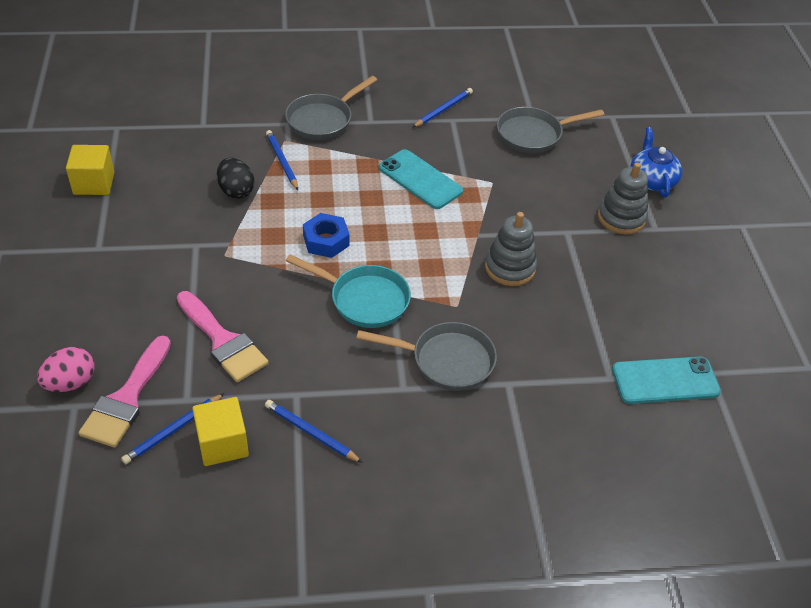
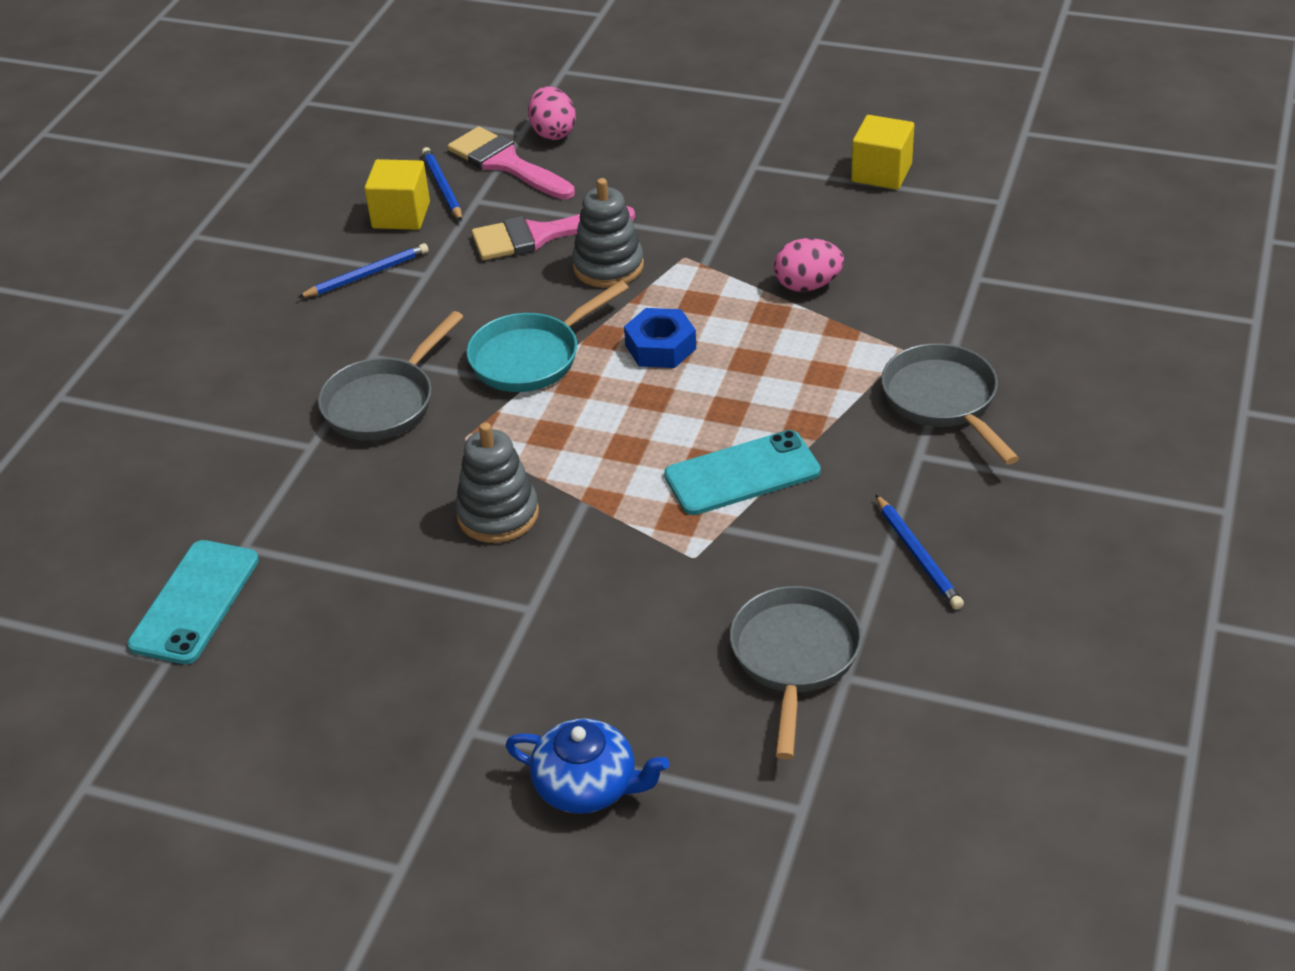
camera: 120 degrees right, 5 degrees down
black egg [217,158,254,199] -> pink egg [774,238,844,292]
blue pencil [266,130,298,190] -> none
grey stacking toy [598,162,648,234] -> grey stacking toy moved to [572,178,644,288]

